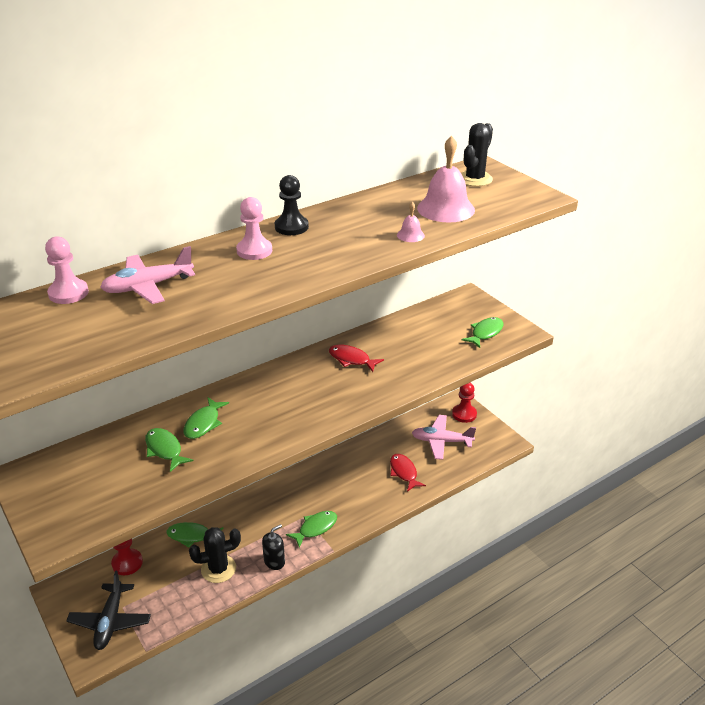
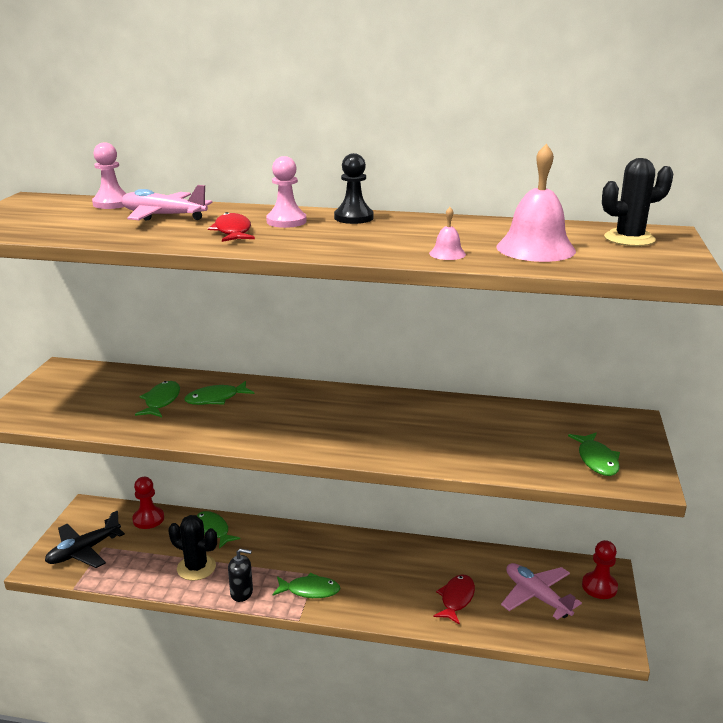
camera: 45 degrees right, 10 degrees down
red fish [329,345,384,372] -> red fish moved to [208,212,255,242]
green fish [462,317,503,348] -> green fish turned 90 degrees clockwise [568,433,620,476]

